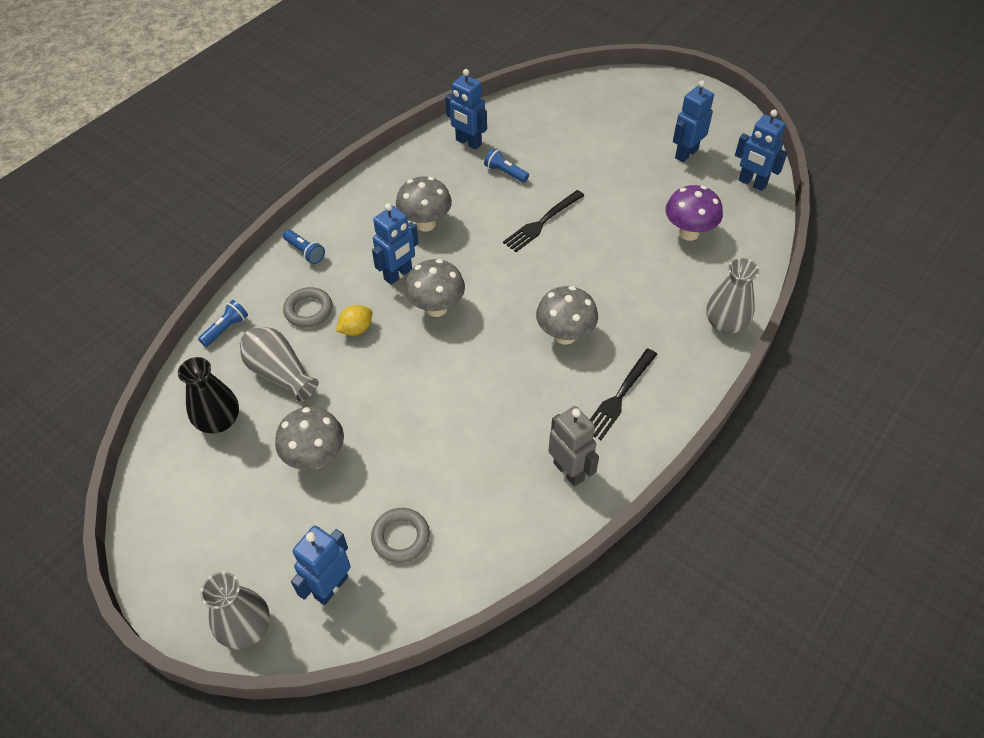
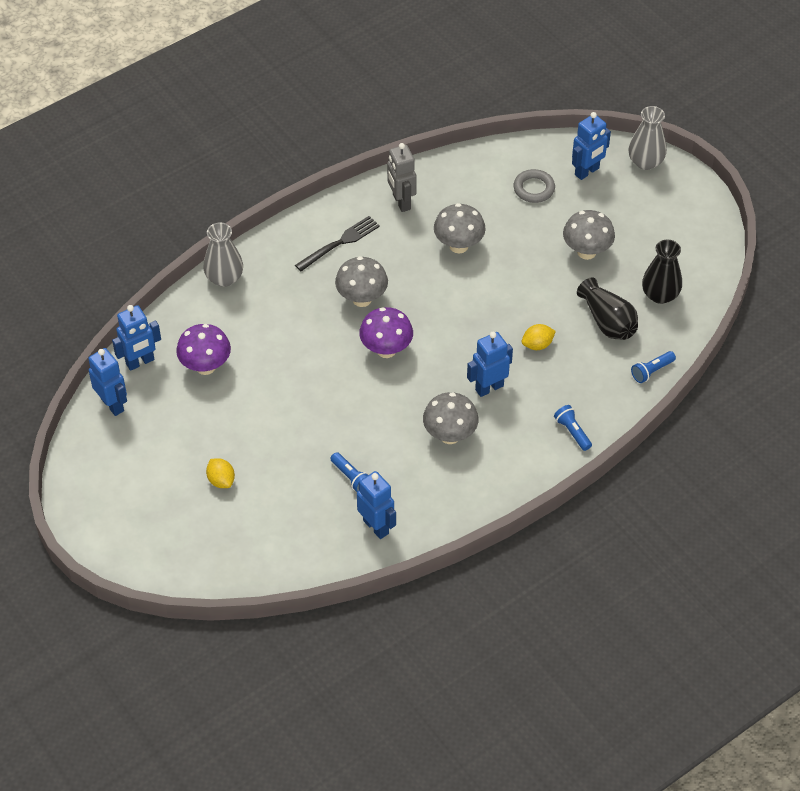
camera: 165 degrees left, 0 degrees up
grey vase [240,327,319,402] -> black vase [577,277,638,340]
grey ring [283,287,333,328] -> none
grey mushroom [405,259,465,317] -> grey mushroom moved to [434,203,486,253]
black fork [503,190,584,252] -> none
blue robot [673,80,714,162] -> blue robot moved to [112,305,161,371]
none -> yellow lemon [206,458,235,488]
none -> purple mushroom [359,307,413,358]

